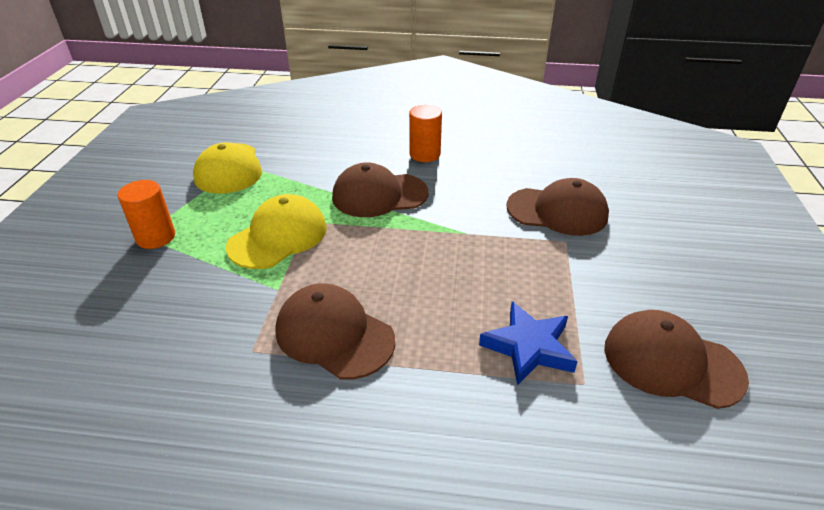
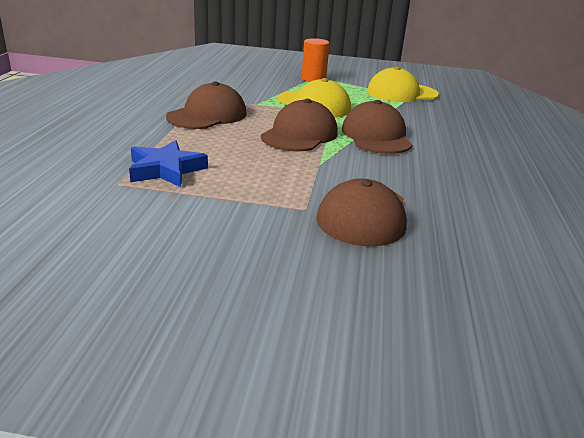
camera: 90 degrees right, 10 degrees down
orange cylinder [409,105,442,162] -> none
brown cap [604,310,749,409] -> brown cap moved to [261,99,338,151]

